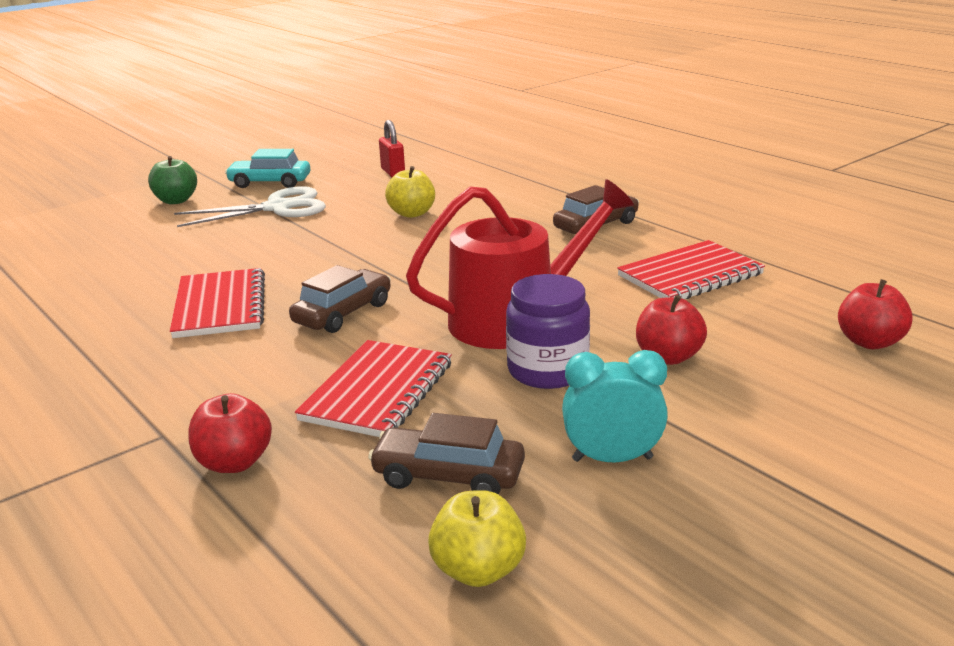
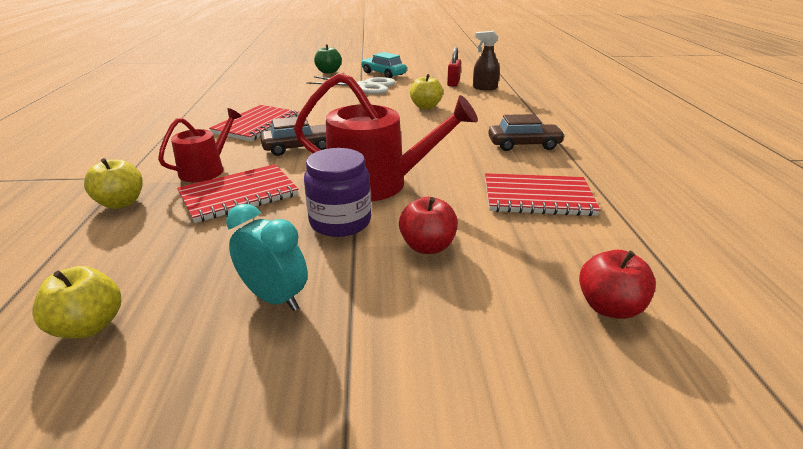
camera: 35 degrees right, 5 degrees up
red apple [188,393,272,473] -> yellow apple [84,158,143,209]
brown car [368,413,525,494] -> none
none -> red watering can [158,108,242,182]
none -> brown spray bottle [473,31,500,90]

